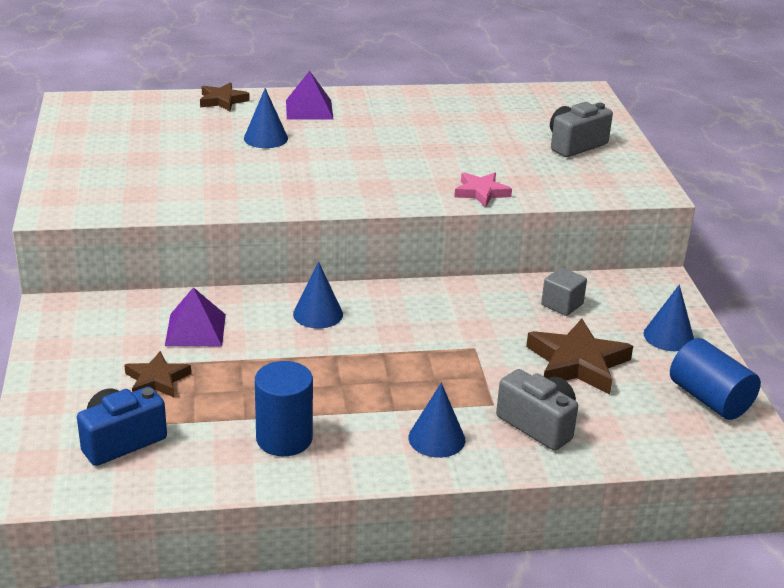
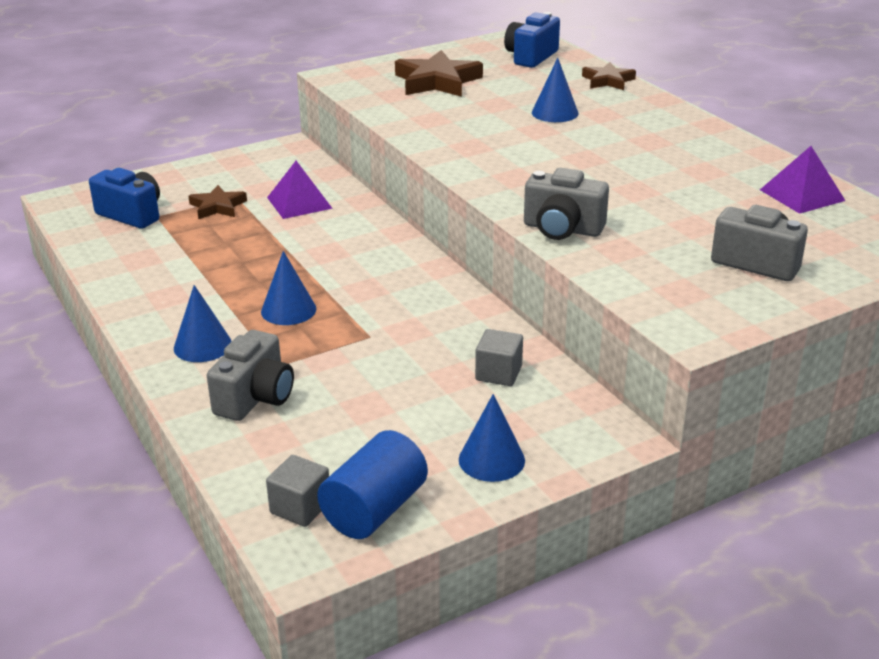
camera: 70 degrees right, 0 degrees up
blue cylinder [255,361,313,456] -> none
purple pyramid [286,71,333,120] -> purple pyramid moved to [760,146,846,214]
blue cone [293,262,343,328] -> blue cone moved to [261,251,316,325]
pink star [454,172,512,207] -> grey camera [524,168,609,240]
brown star [526,319,633,395] -> brown star moved to [395,50,483,97]
none -> grey cube [266,455,329,527]
none -> blue camera [504,12,560,68]

